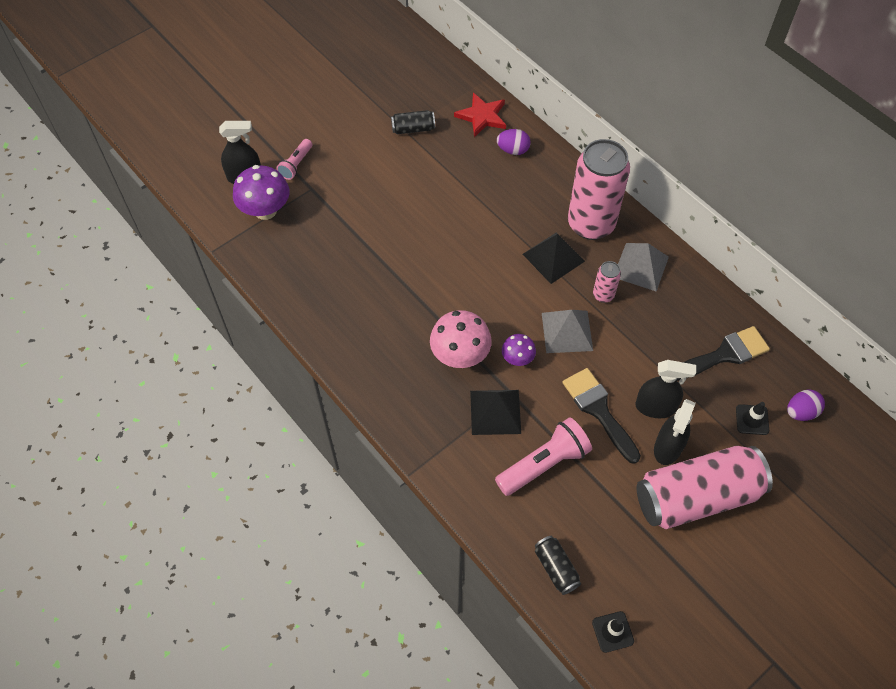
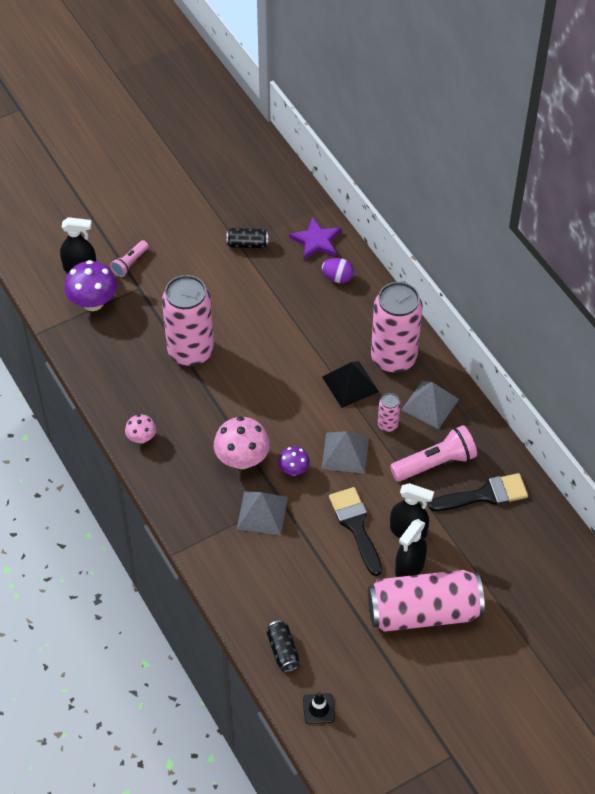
camera: 10 degrees right, 5 degrees down
red star [454,93,506,137] -> purple star [289,217,341,260]
black pyramid [470,390,521,435] -> grey pyramid [237,491,288,535]
pink flashlight [495,417,592,496] -> pink flashlight moved to [390,425,477,482]
black traffic cone [736,402,769,435] -> none
purple egg [787,390,825,421] -> none
none -> pink mushroom [125,414,156,444]
none -> pink can [162,275,214,367]

